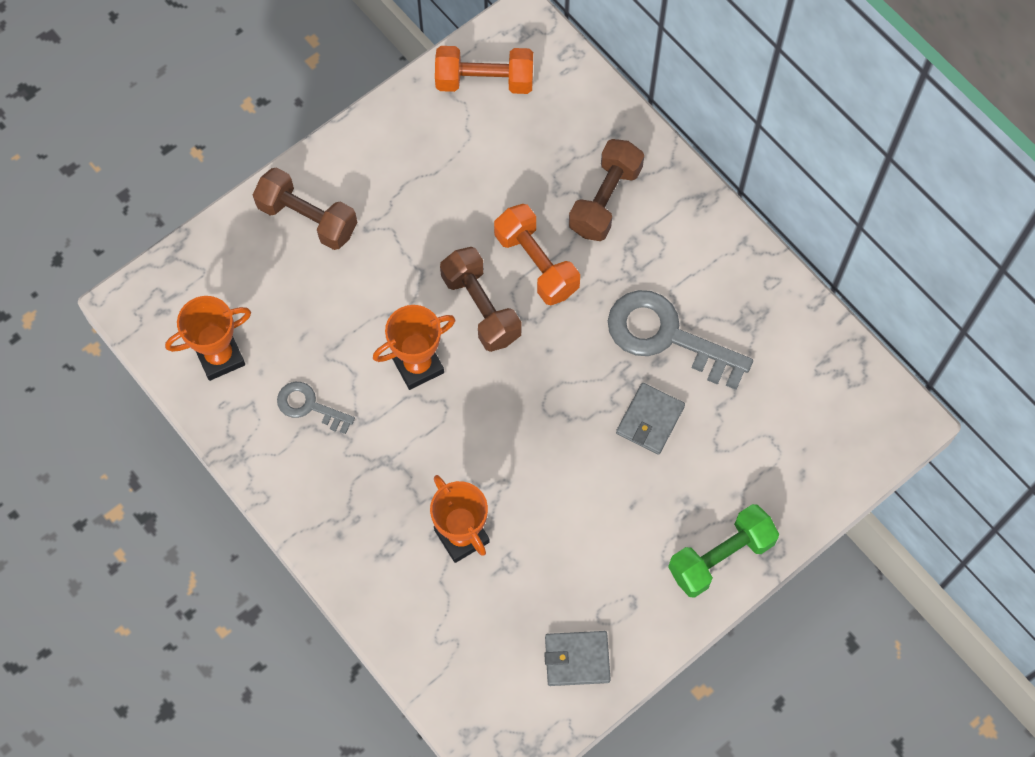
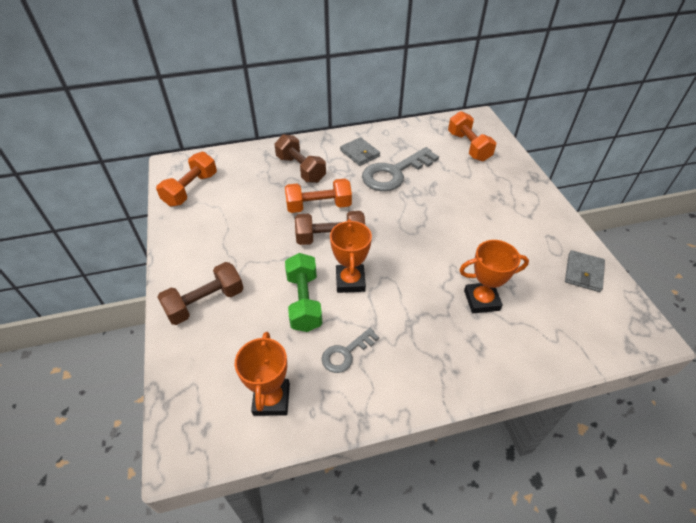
camera: 65 degrees left, 20 degrees down
grey wallet [616,383,685,455] -> grey wallet moved to [340,137,380,166]
green dumbbell [668,504,779,598] -> green dumbbell moved to [285,253,323,332]
none -> orange dumbbell [448,111,497,162]

